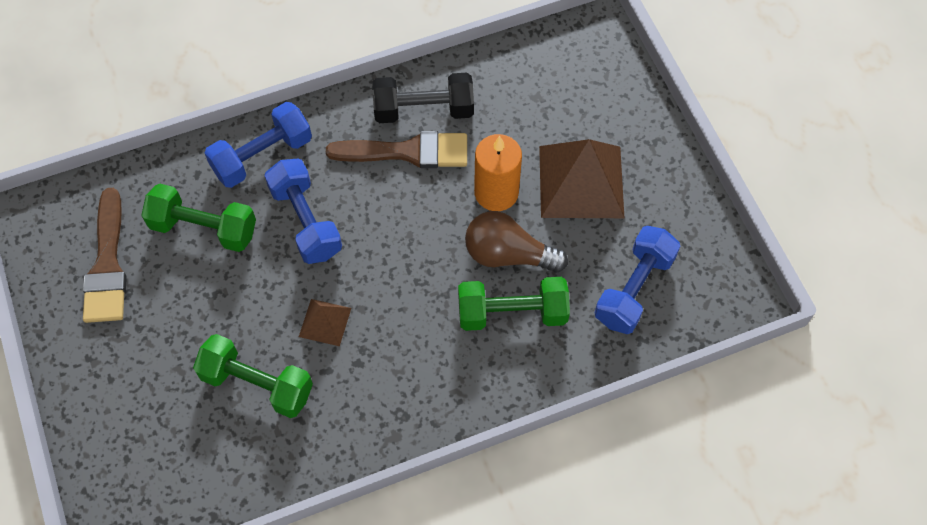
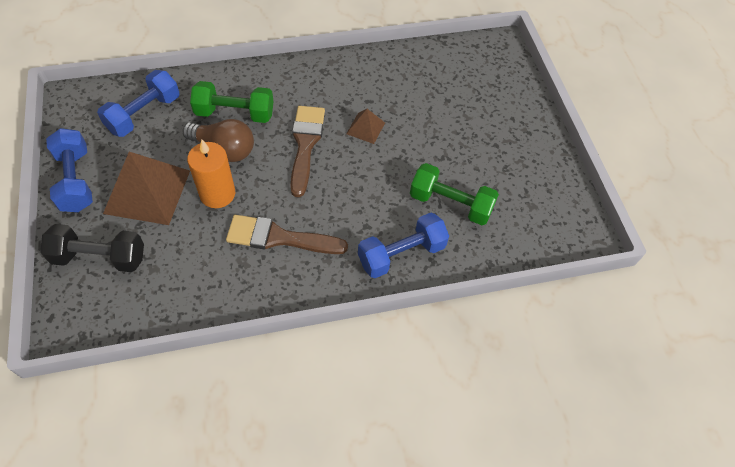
camera: 175 degrees left, 5 degrees down
brown brush [83,188,127,323] -> brown brush moved to [290,106,325,197]
green dumbbell [193,334,313,418] -> none
blue dumbbell [264,159,342,264] -> blue dumbbell moved to [46,128,93,212]
black dumbbell [372,73,474,123] -> black dumbbell moved to [40,224,144,272]

